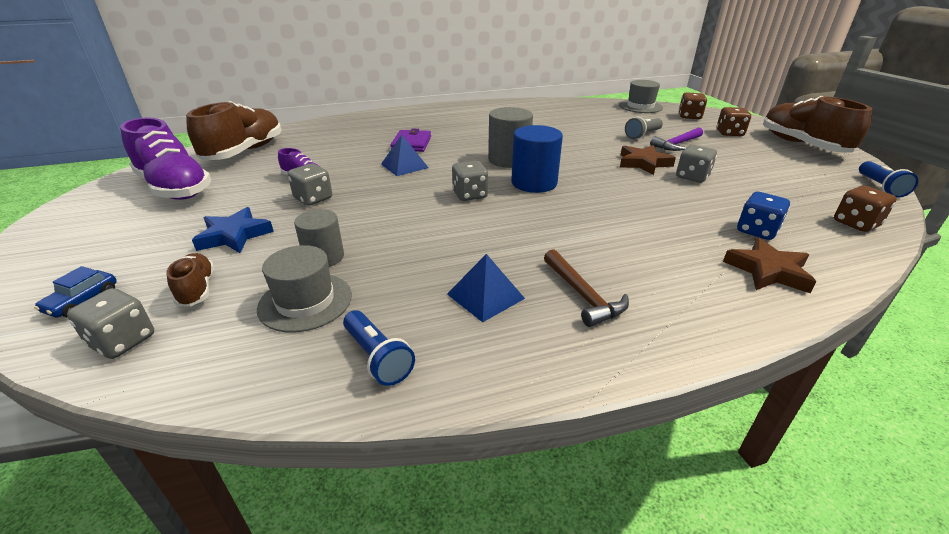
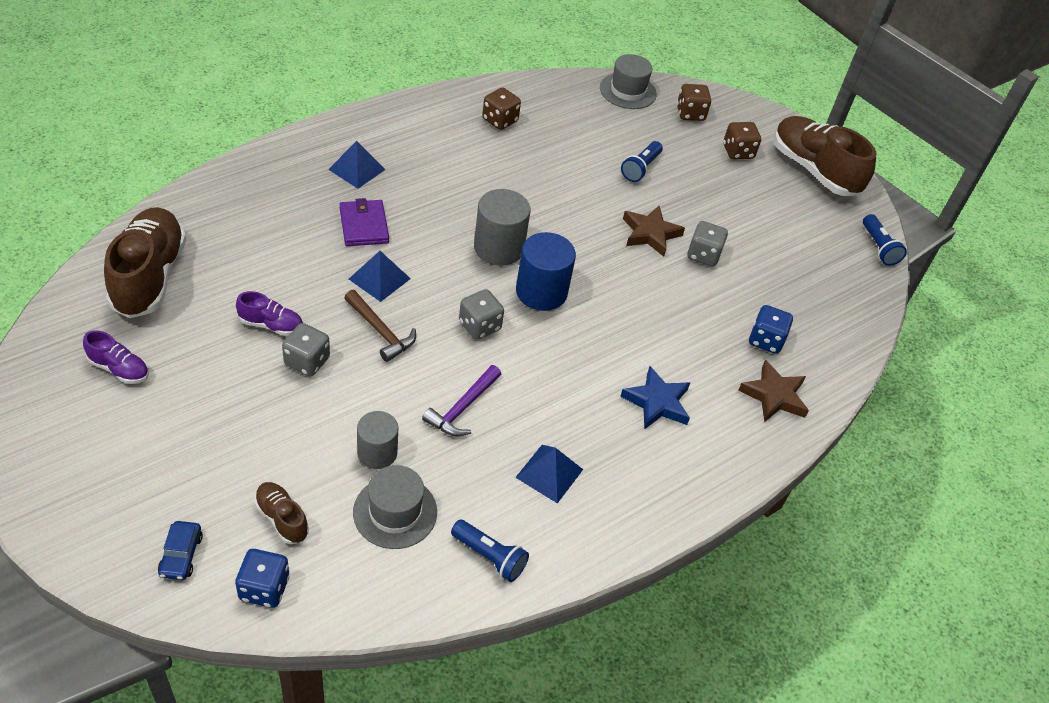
camera: 25 degrees left, 15 degrees up
grey dice [67,288,154,359] -> blue dice [235,549,290,608]
purple shoe [120,118,211,200] -> purple shoe [83,330,149,384], size x0.48
blue star [192,207,274,253] -> blue star moved to [620,366,690,430]
brown hammer [544,249,629,327] -> brown hammer moved to [344,290,416,362]
grey flashlight [625,117,663,139] -> blue flashlight [621,141,663,182]
purple hammer [650,127,703,151] -> purple hammer moved to [422,365,501,436]
brown dice [834,185,897,232] -> brown dice moved to [482,87,521,130]
none -> blue pyramid [328,141,386,189]

